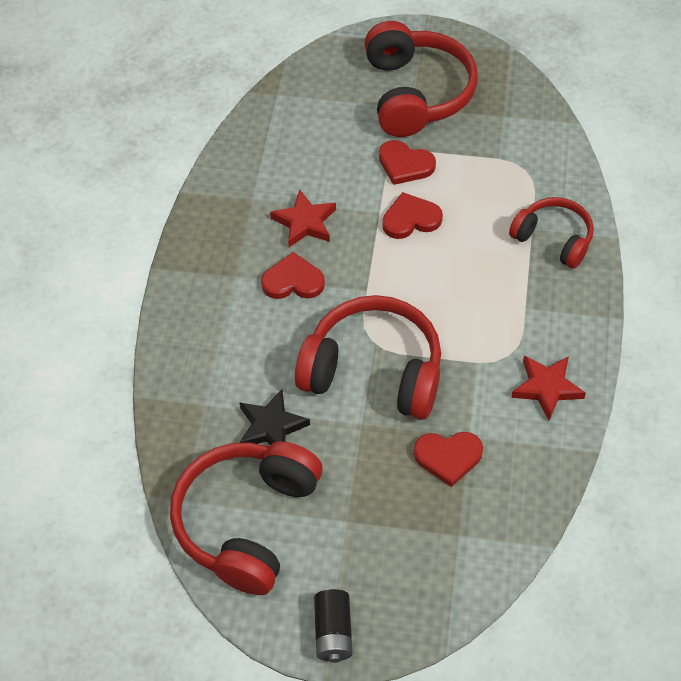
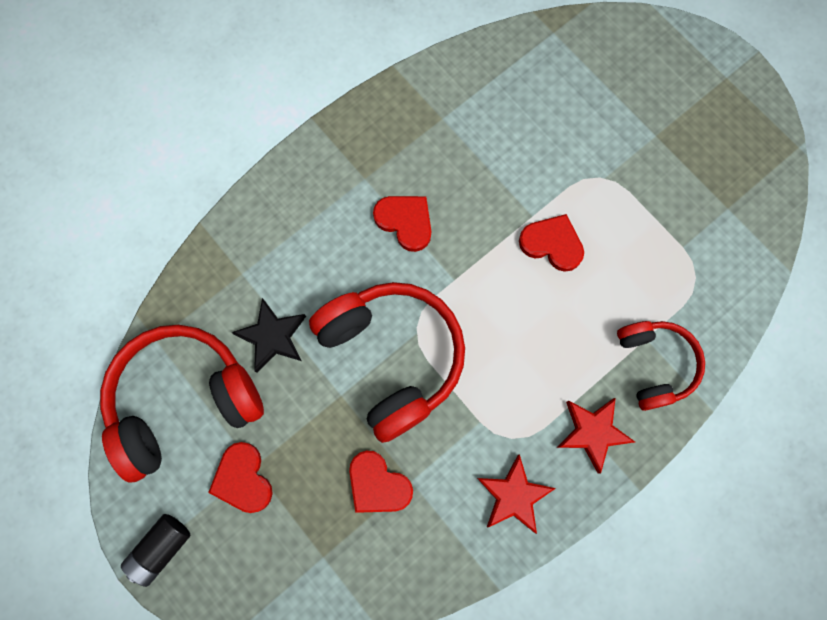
camera: 40 degrees right, 20 degrees up
red star [270,189,336,247] -> red star moved to [557,398,635,474]
red headphones [365,21,478,137] -> none
red heart [379,140,436,185] -> red heart moved to [208,442,273,513]

